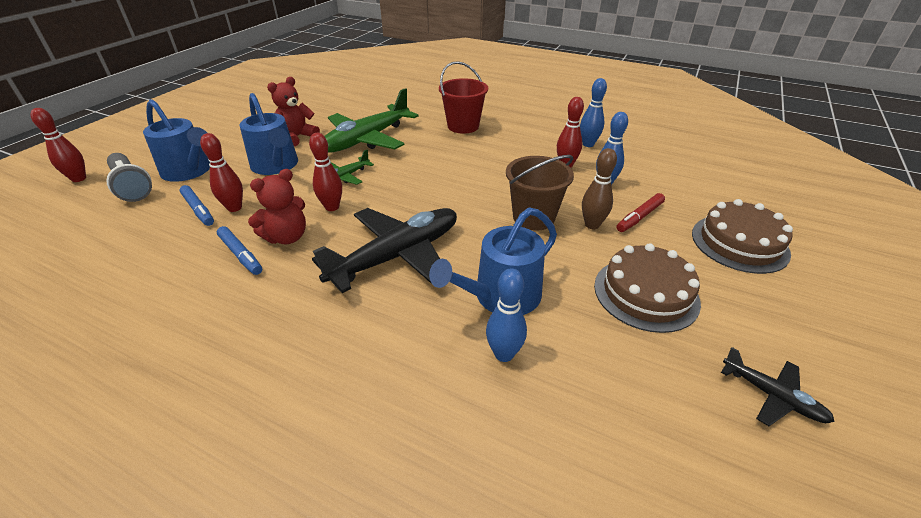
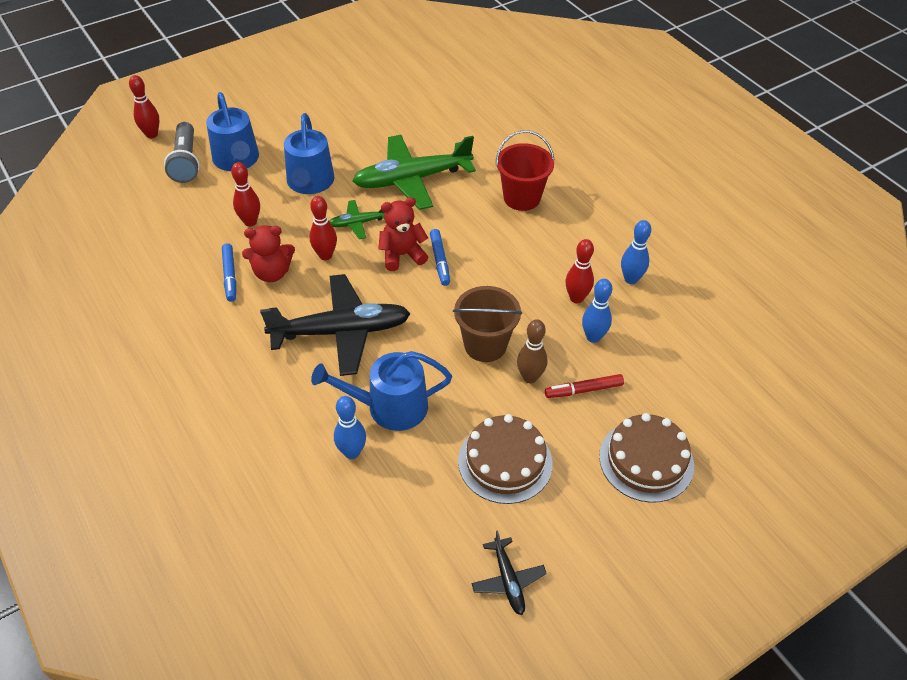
camera: 30 degrees right, 10 degrees up
blue marker [180,185,214,226] -> blue marker moved to [430,229,450,286]
red teddy bear [267,77,320,146] -> red teddy bear moved to [378,197,428,271]

